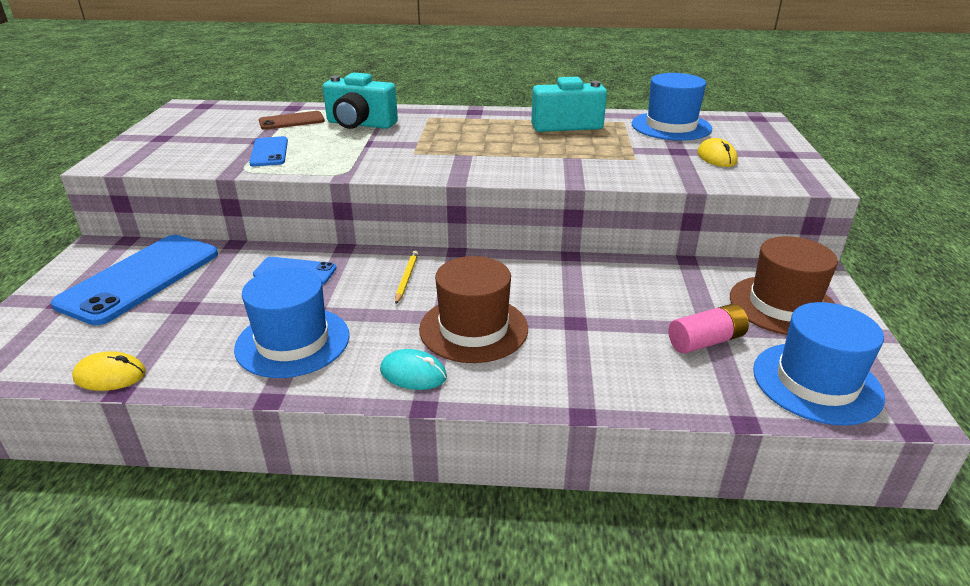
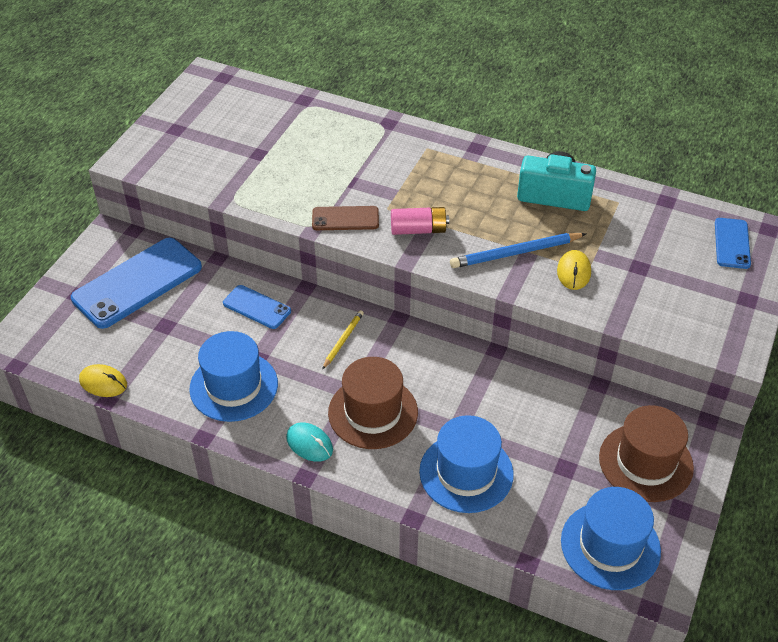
camera: 20 degrees right, 15 degrees up
blue phone [249,136,288,166] -> blue phone moved to [715,218,751,269]
brown phone [259,111,325,130] -> brown phone moved to [312,206,379,230]
turquoise camera [323,72,398,129] -> none
blue hat [631,73,712,141] -> blue hat moved to [419,415,514,513]
pink battery [668,304,749,354] -> pink battery moved to [391,207,449,235]
yellow mouse [697,138,738,167] -> yellow mouse moved to [557,250,591,290]
none -> blue pencil [450,233,586,268]

